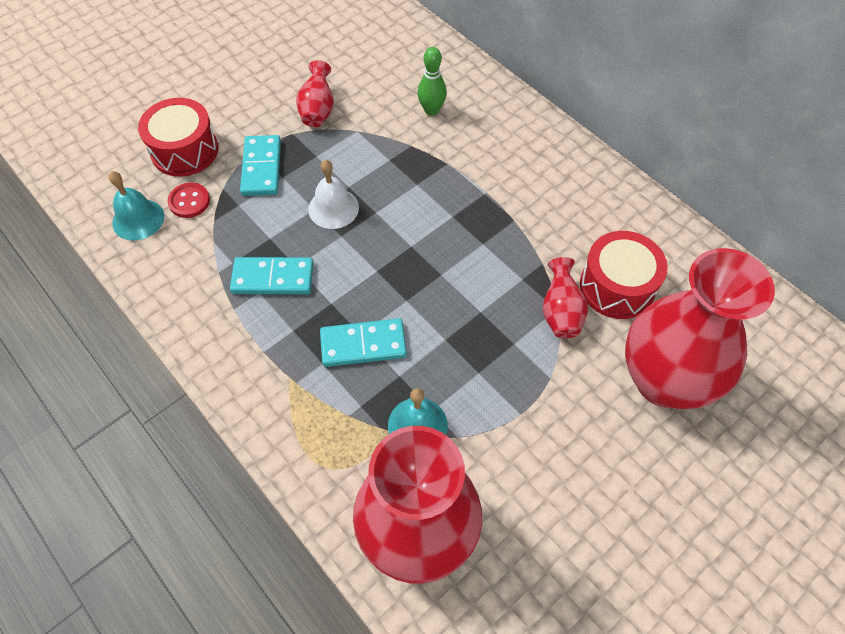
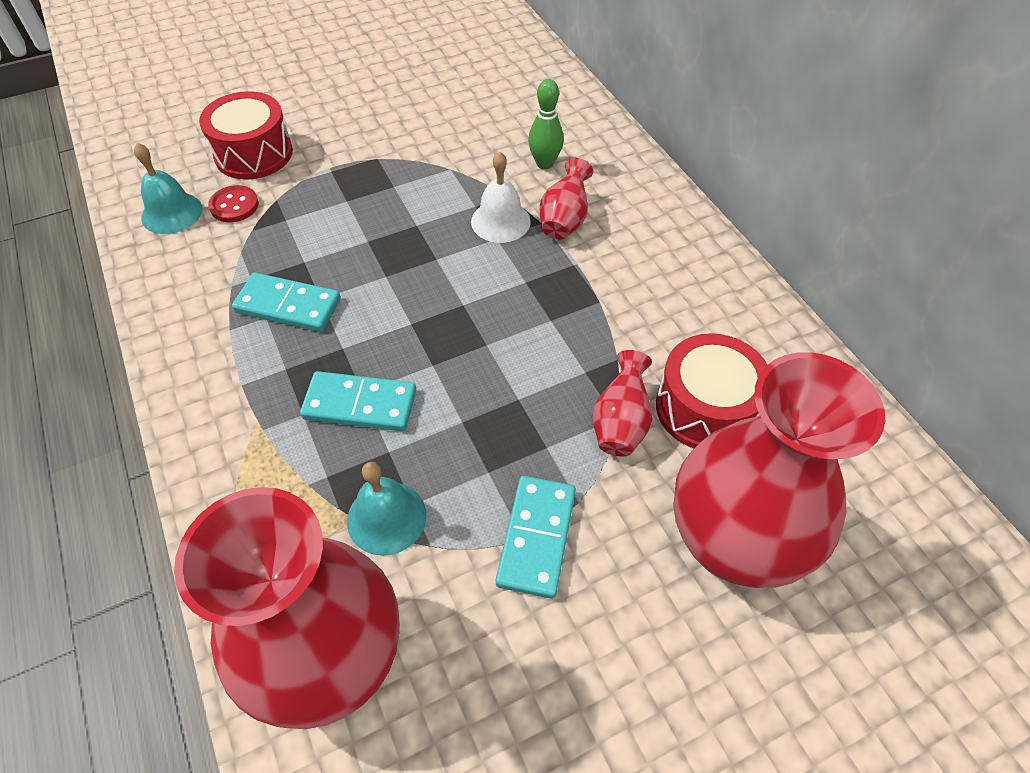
camera: 15 degrees right, 5 degrees down
turquoise domino [240,135,281,196] -> turquoise domino moved to [496,476,576,599]
red vase [296,60,334,127] -> red vase moved to [539,158,593,240]
white bell [308,160,359,229] -> white bell moved to [471,151,531,243]

